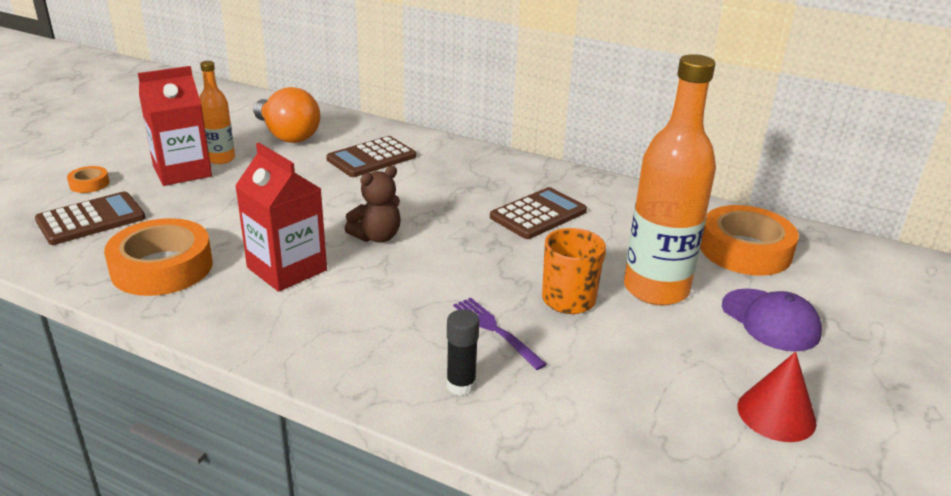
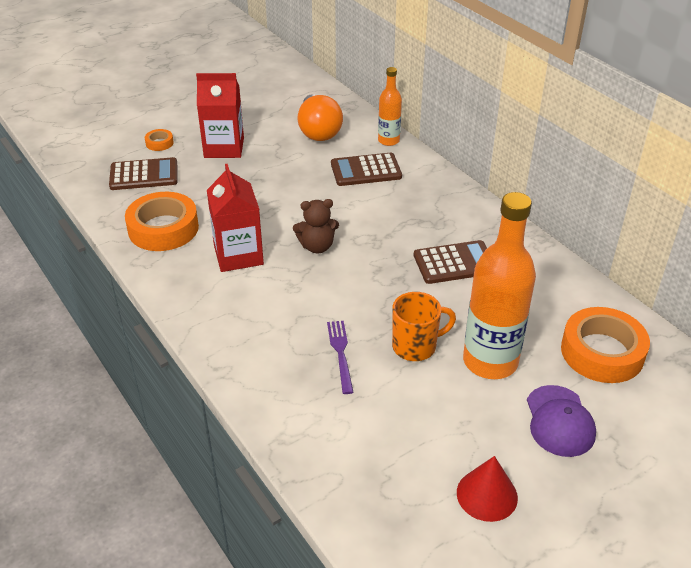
camera: 30 degrees right, 10 degrees up
orange bottle [200,61,235,164] -> orange bottle moved to [378,67,402,146]
black glue stick [446,310,479,396] -> none

